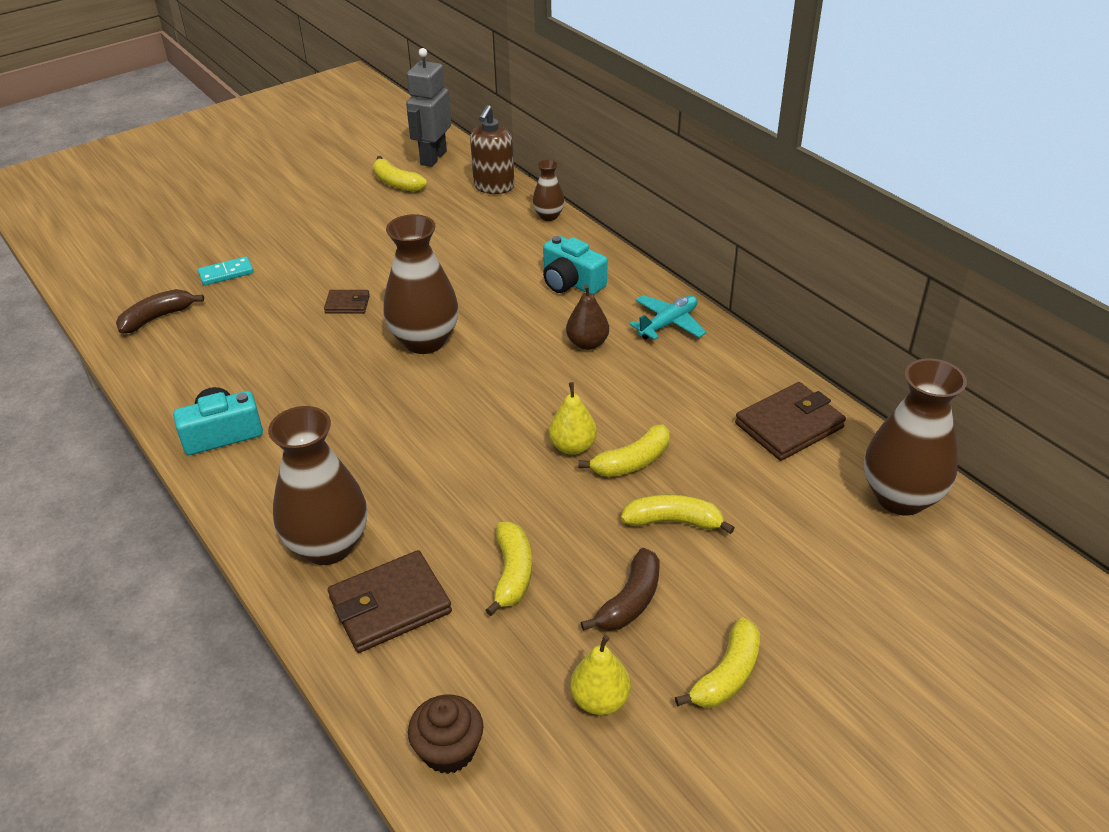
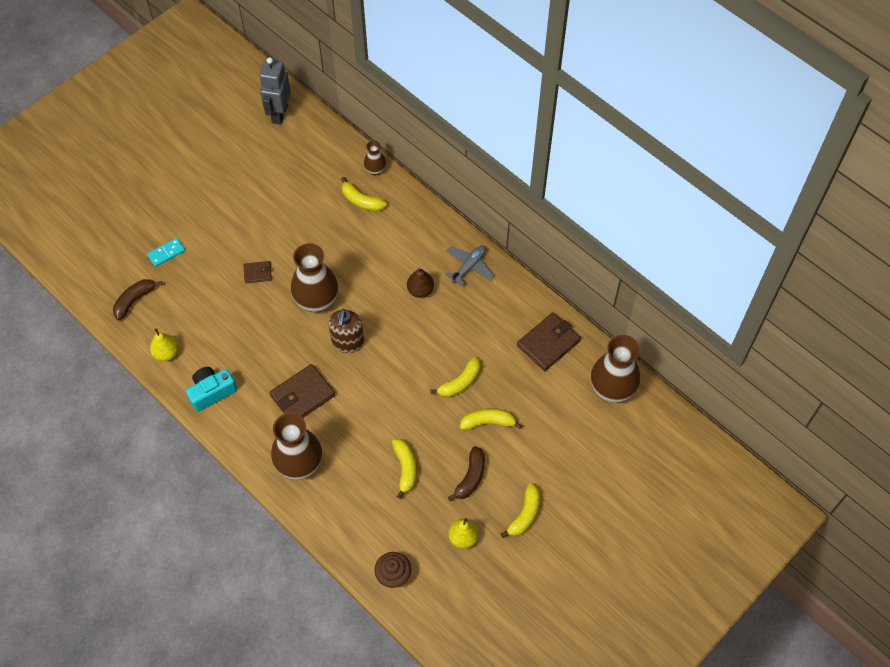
camera: 10 degrees left, 20 degrees up
brown wallet [328,550,452,653] -> brown wallet moved to [269,364,335,418]
yellow banana [373,156,427,192] -> yellow banana moved to [341,177,387,212]
brown soap dispenser [470,105,515,194] -> brown soap dispenser moved to [328,309,364,353]
turquoise camera [543,236,608,295] -> none
yellow pear [549,382,597,455] -> yellow pear moved to [150,328,178,361]
turquoise plane [629,295,706,340] -> grey plane [445,245,494,286]

